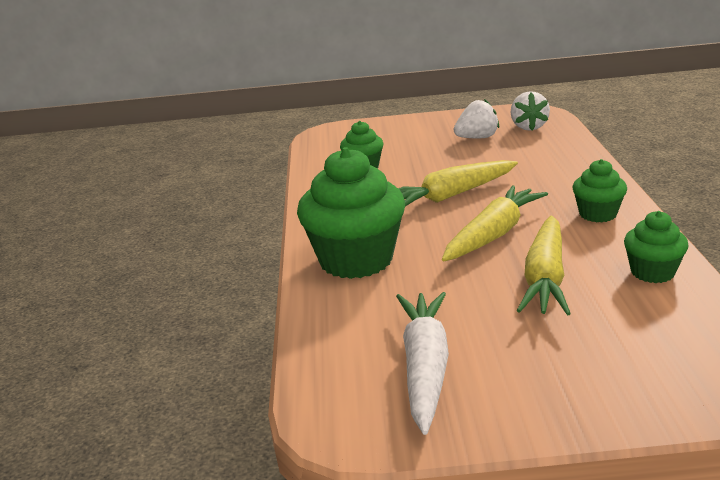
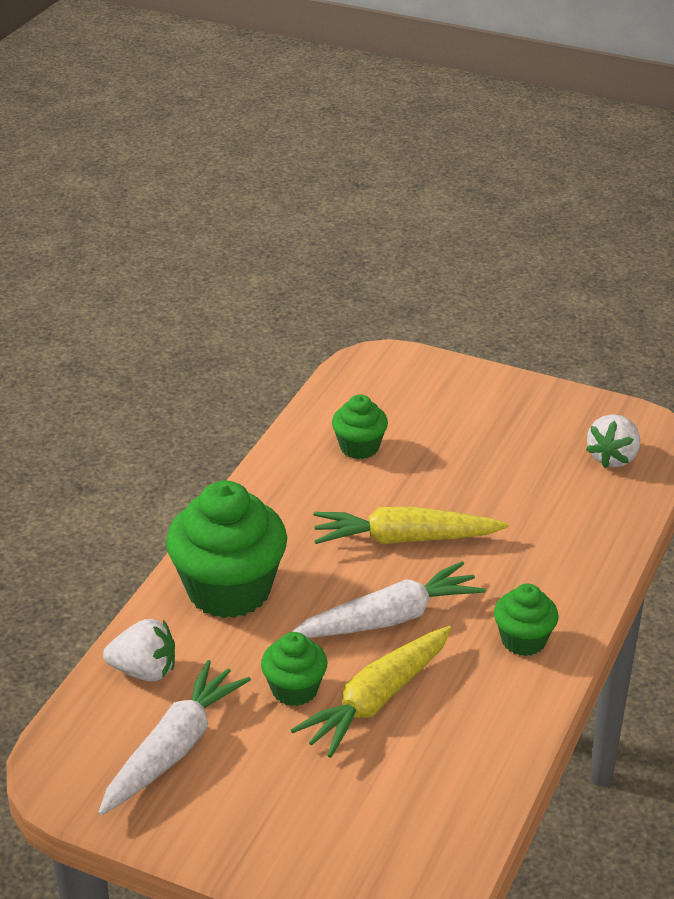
camera: 25 degrees right, 10 degrees up
yellow carrot [442,185,548,261] -> white carrot [292,561,486,638]
white strawberry [453,99,499,139] -> white strawberry moved to [103,619,175,681]
green cupcake [624,211,689,283] -> green cupcake moved to [261,632,327,706]

